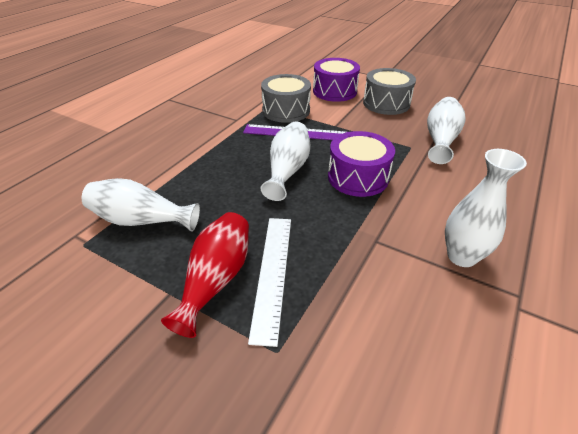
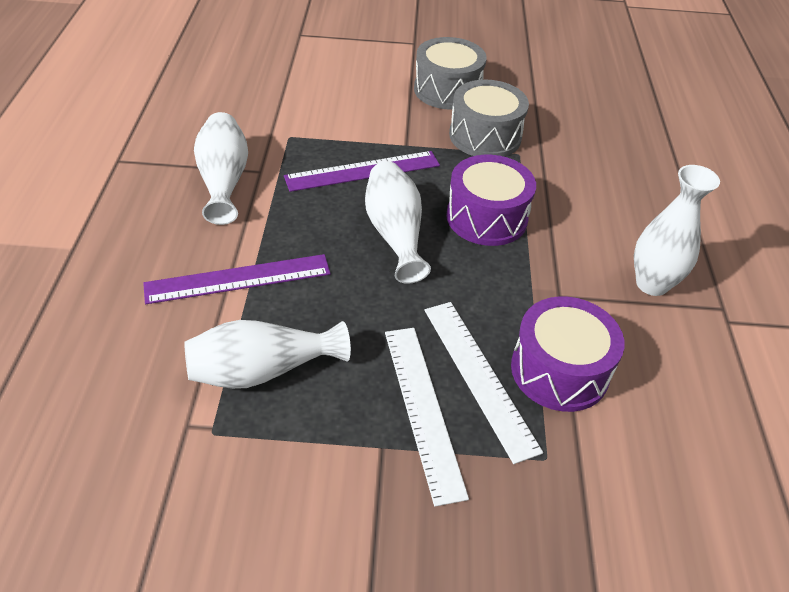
camera: 30 degrees left, 5 degrees up
red vase [161,212,249,338] -> white ruler [385,328,469,507]
grey drum [261,74,311,123] -> grey drum moved to [449,80,529,157]
purple drum [313,58,360,102] -> purple drum moved to [511,296,625,412]
white vase [427,97,466,164] -> white vase moved to [194,112,248,225]
none -> purple ruler [143,254,331,304]

